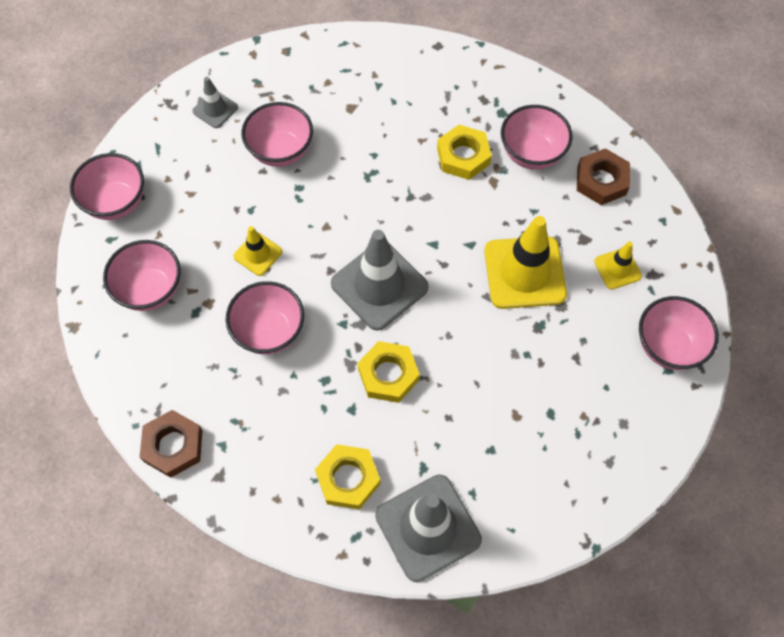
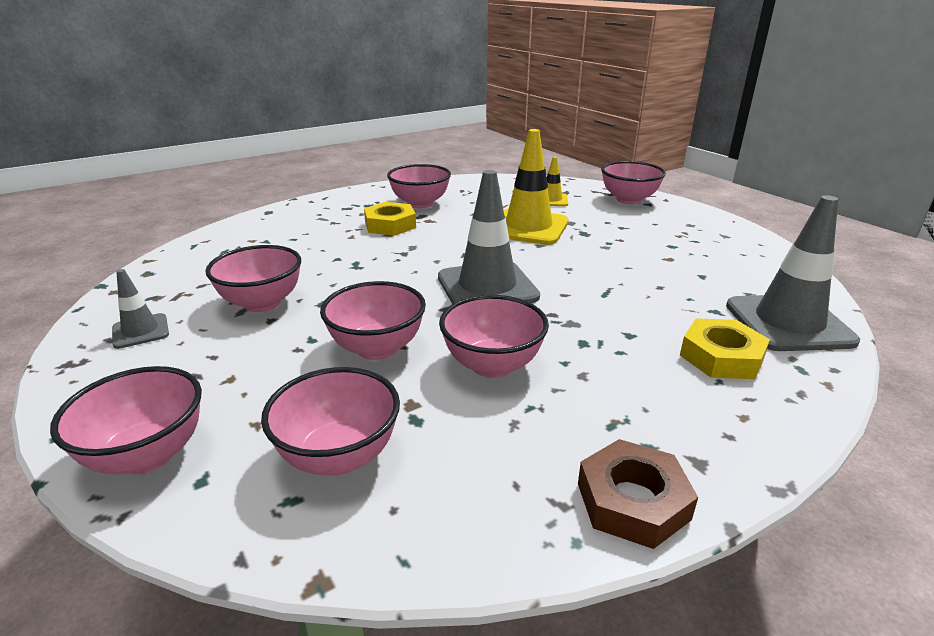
camera: 65 degrees left, 35 degrees down
yellow traffic cone [233,226,282,276] -> pink bowl [320,281,426,360]
yellow nut [358,341,420,403] -> none
brown nut [577,148,630,205] -> none

